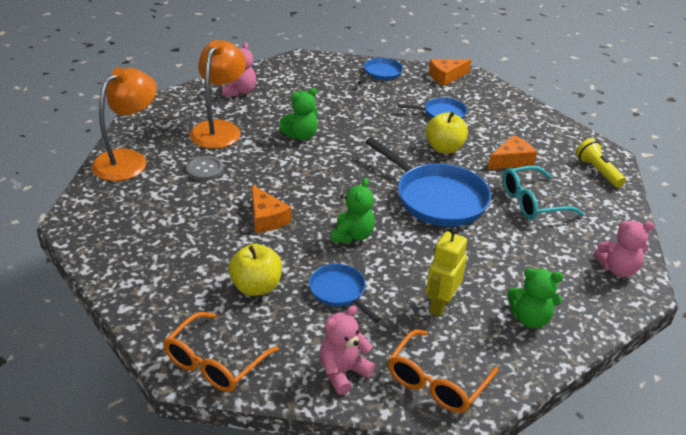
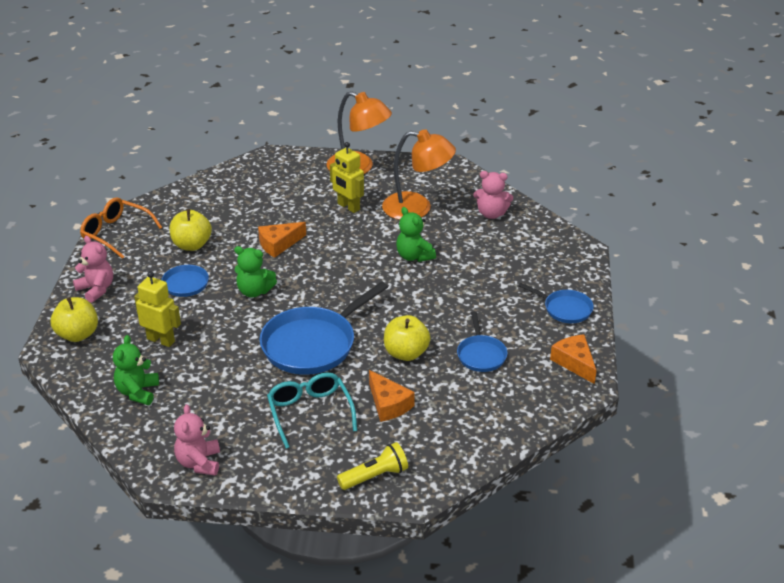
camera: 90 degrees right, 0 degrees up
grey button [186,156,224,181] -> yellow robot [330,142,364,213]
orange glasses [388,329,498,413] -> yellow apple [51,297,98,342]

